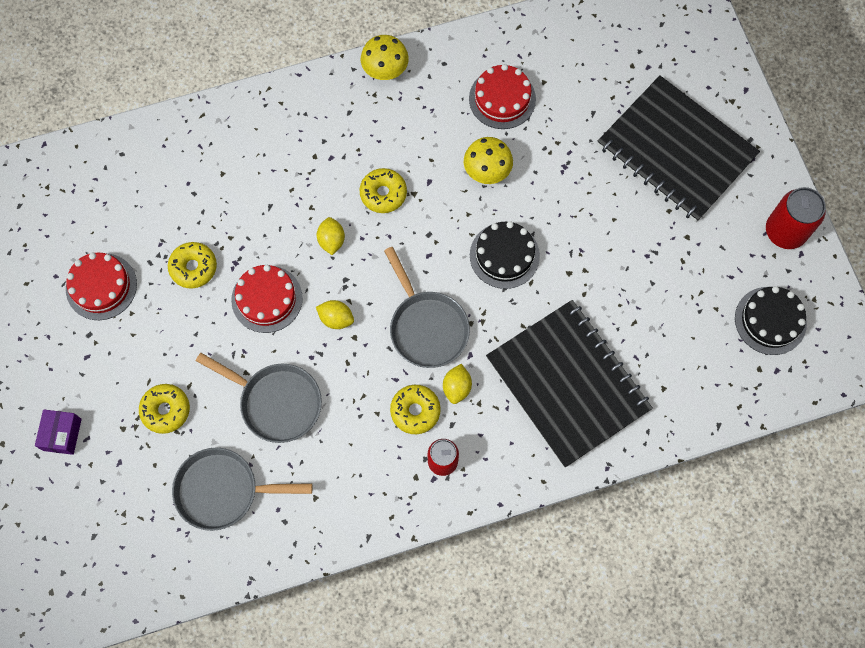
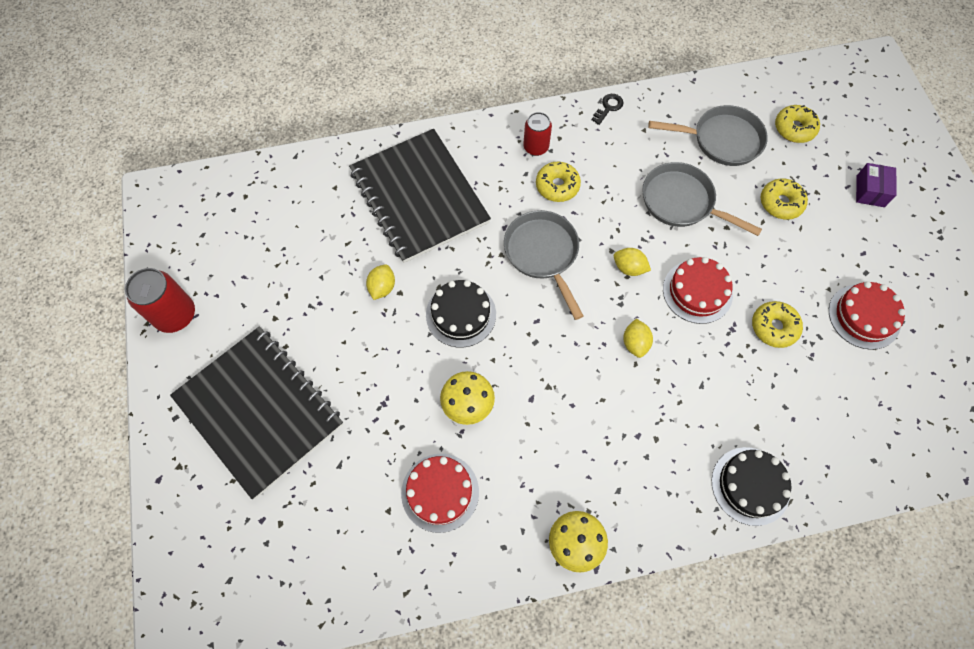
camera: 175 degrees left, 5 degrees down
yellow donut [359,168,407,213] -> yellow donut moved to [775,105,820,143]
yellow lemon [443,364,472,404] -> yellow lemon moved to [366,264,395,300]
black cake [735,286,807,355] -> black cake moved to [712,447,792,526]
none -> black key [592,94,623,125]

